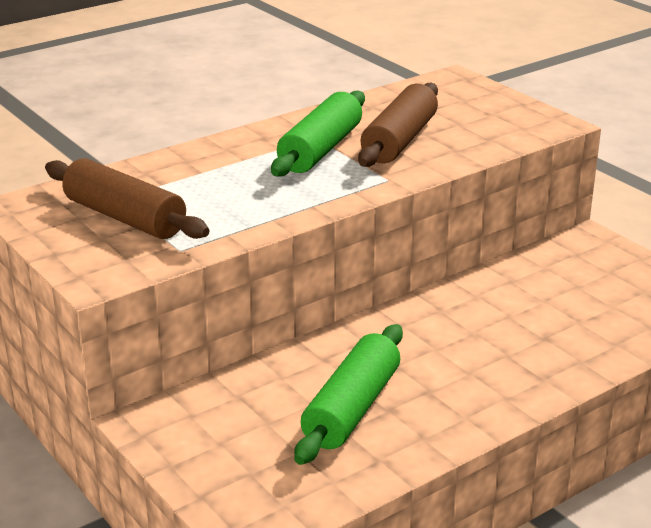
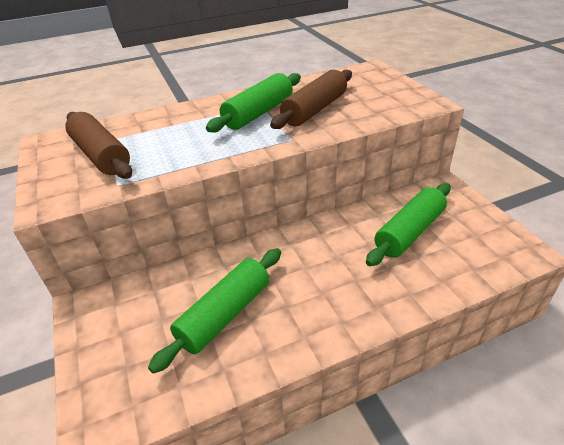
camera: 15 degrees right, 10 degrees up
none -> green rolling pin [366,183,451,266]

